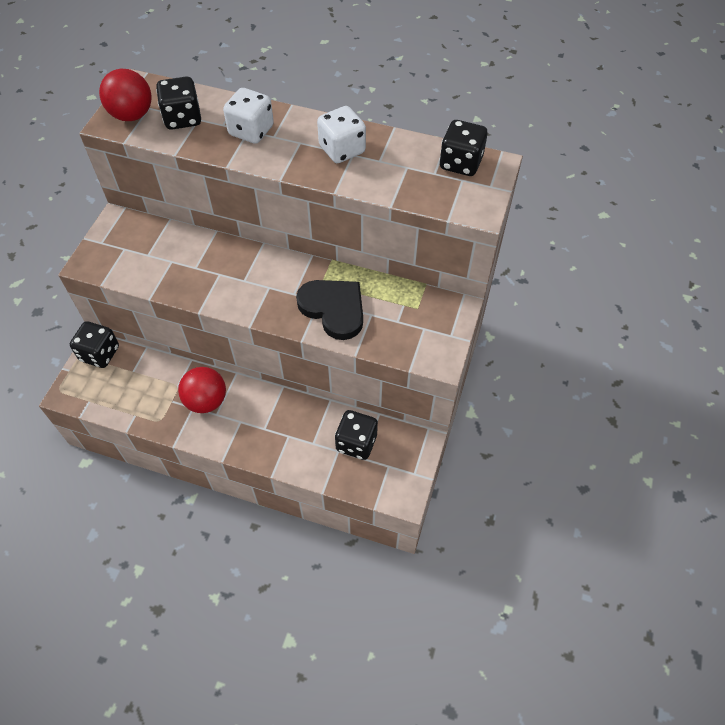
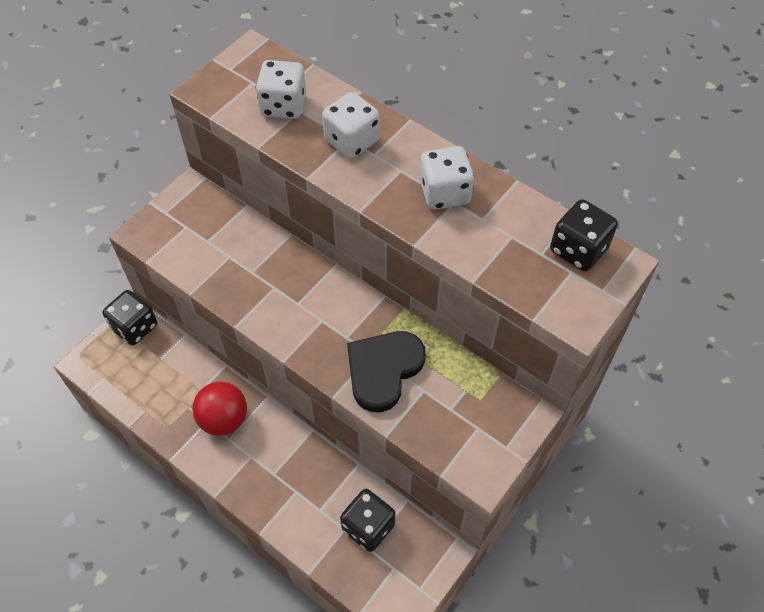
camera: 20 degrees right, 0 degrees up
red ball [99,68,152,121] -> none
black dice [156,76,201,130] -> white dice [256,60,306,119]
black heart [296,280,363,340] -> black heart turned 120 degrees counterclockwise [347,331,425,412]

